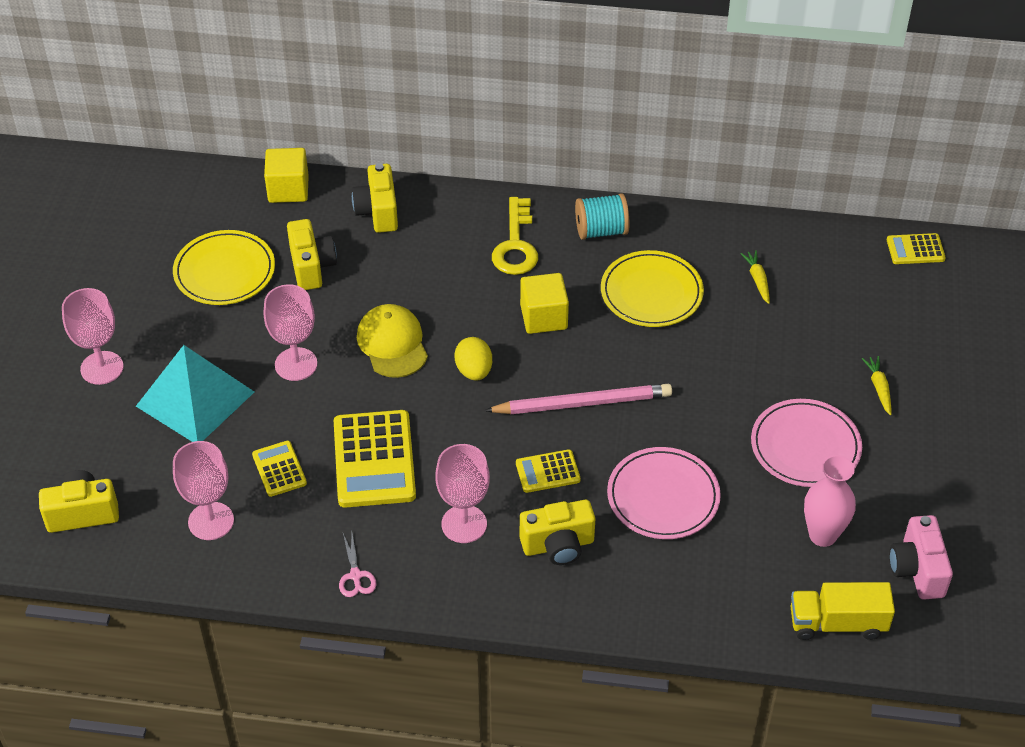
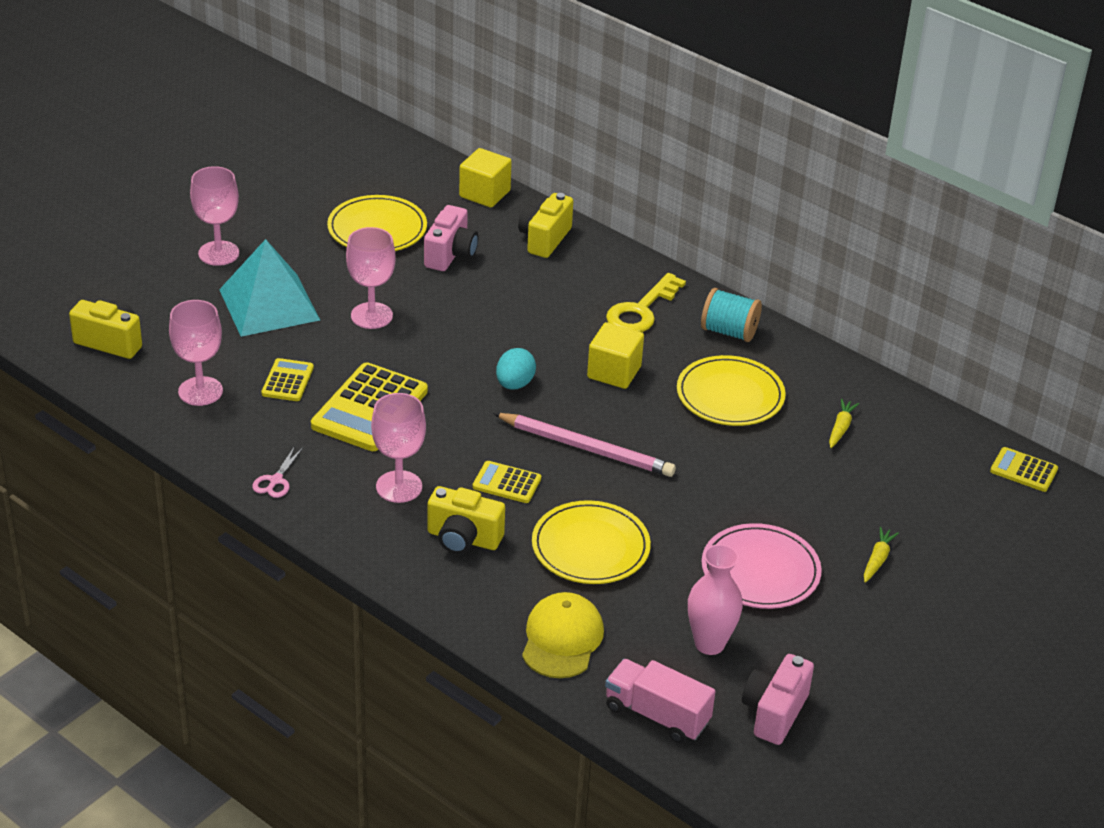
camera: 30 degrees right, 10 degrees down
yellow camera [287,219,337,290] -> pink camera [424,205,478,271]
yellow cap [357,304,428,378] -> yellow cap moved to [522,592,604,678]
yellow egg [454,337,492,381] -> turquoise egg [496,348,536,390]
pink plate [607,447,721,539] -> yellow plate [532,500,651,584]
yellow truck [791,582,895,640] -> pink truck [605,659,715,743]

